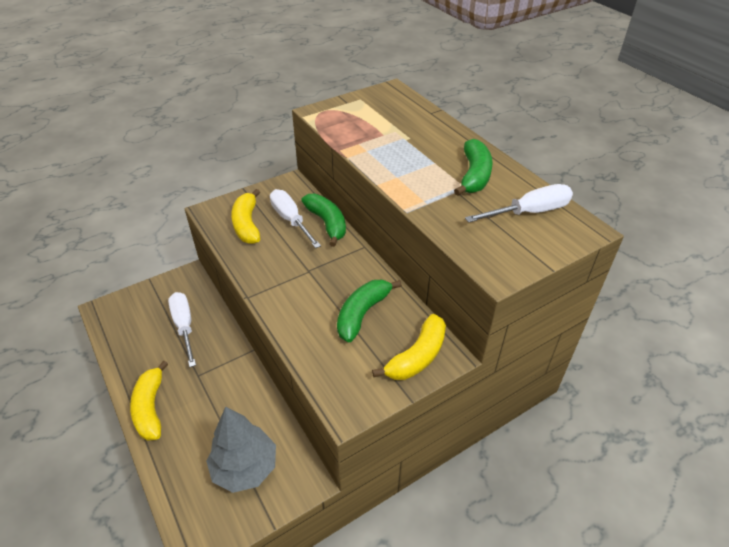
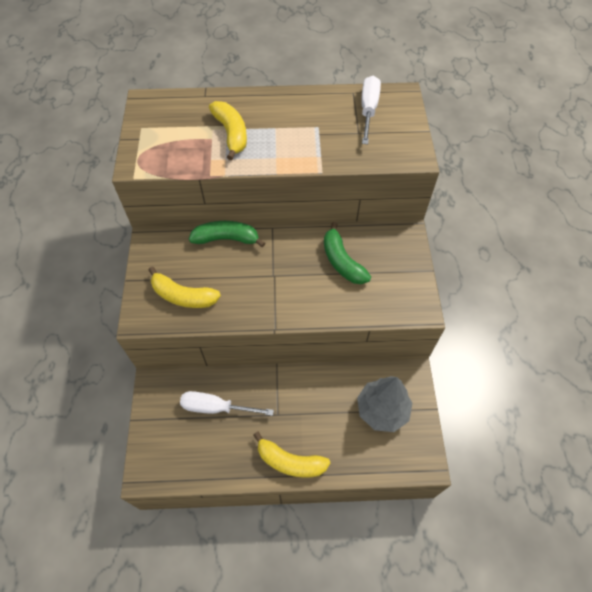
camera: 60 degrees left, 15 degrees up
white screwdriver [270,189,321,248] -> none
yellow banana [372,314,446,380] -> yellow banana moved to [209,101,247,160]
green banana [454,139,493,196] -> none

